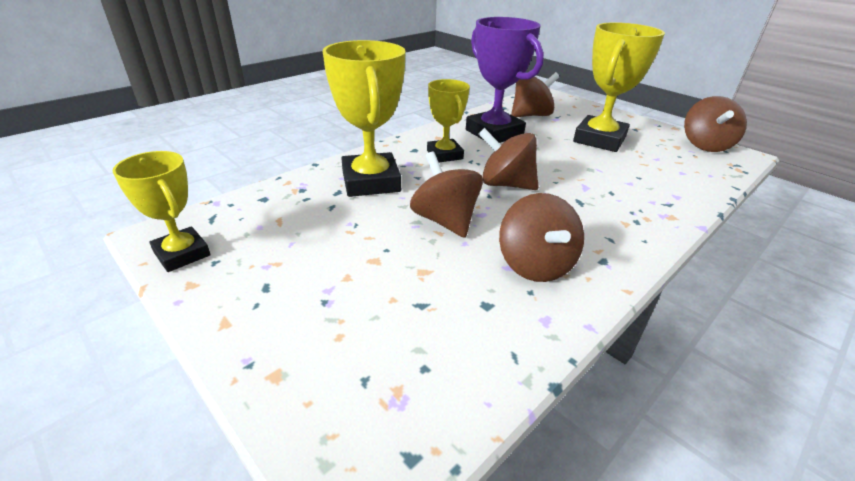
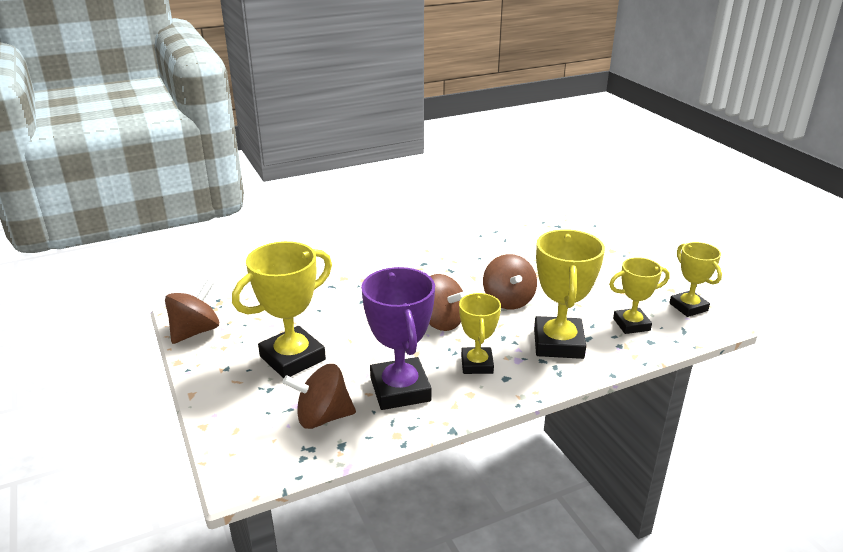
camera: 160 degrees left, 5 degrees down
brown spinning top [499,193,584,282] -> none
none -> yellow trophy [609,257,670,334]

